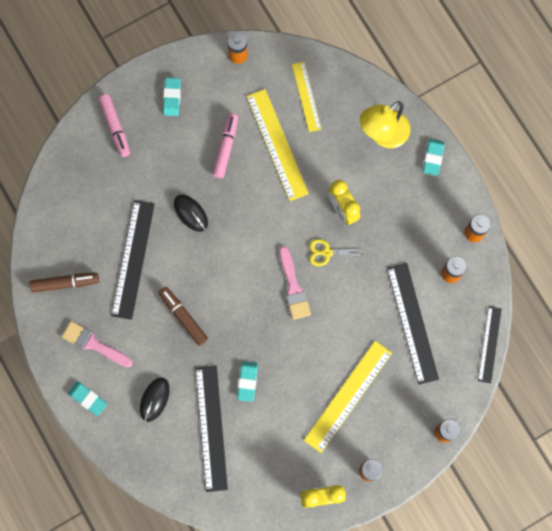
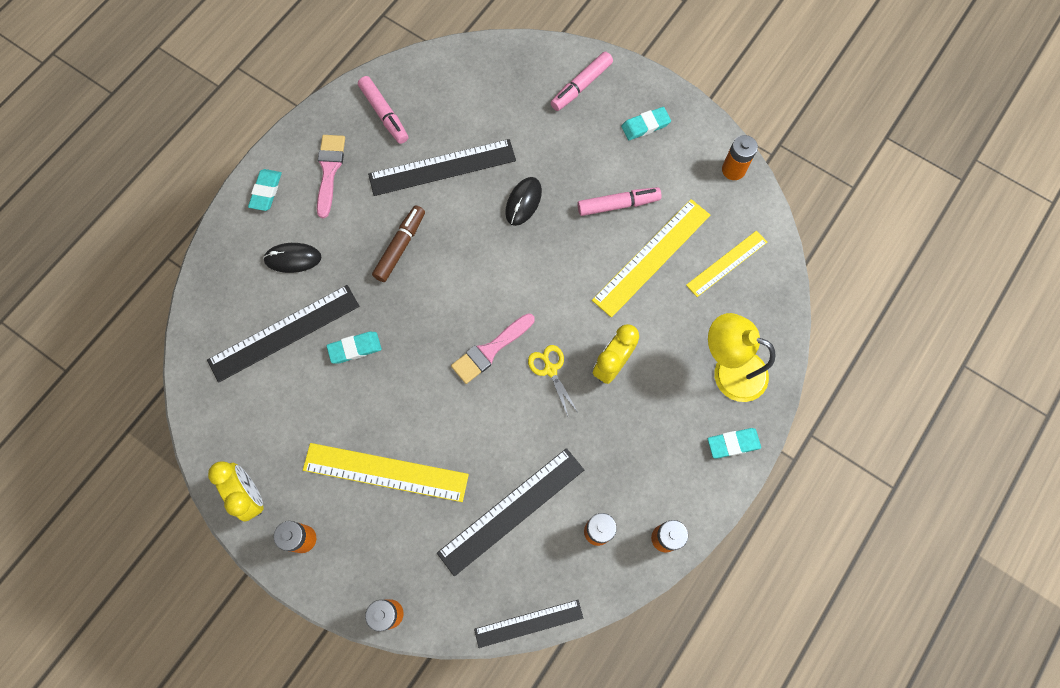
camera: 65 degrees right, 5 degrees down
brown marker [30,273,99,293] -> pink marker [358,76,408,144]

